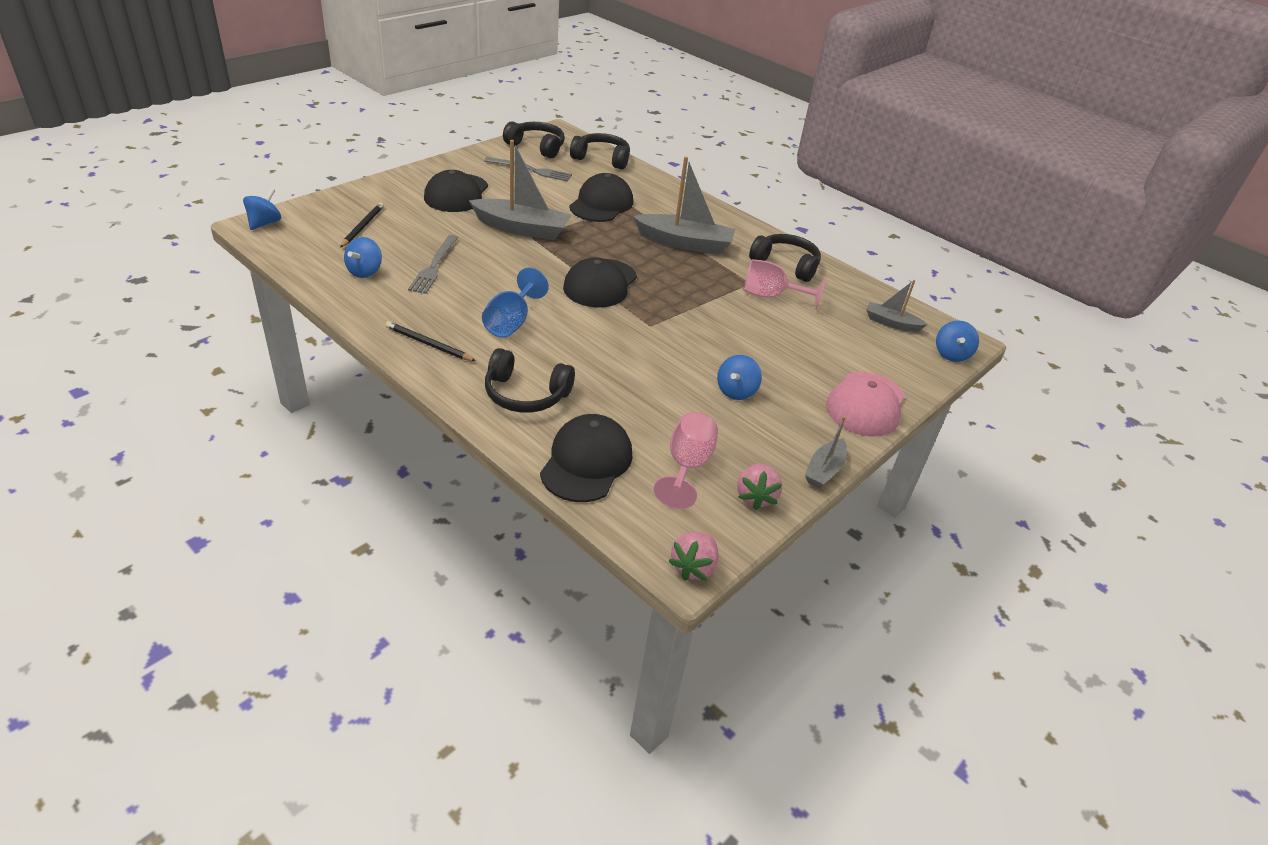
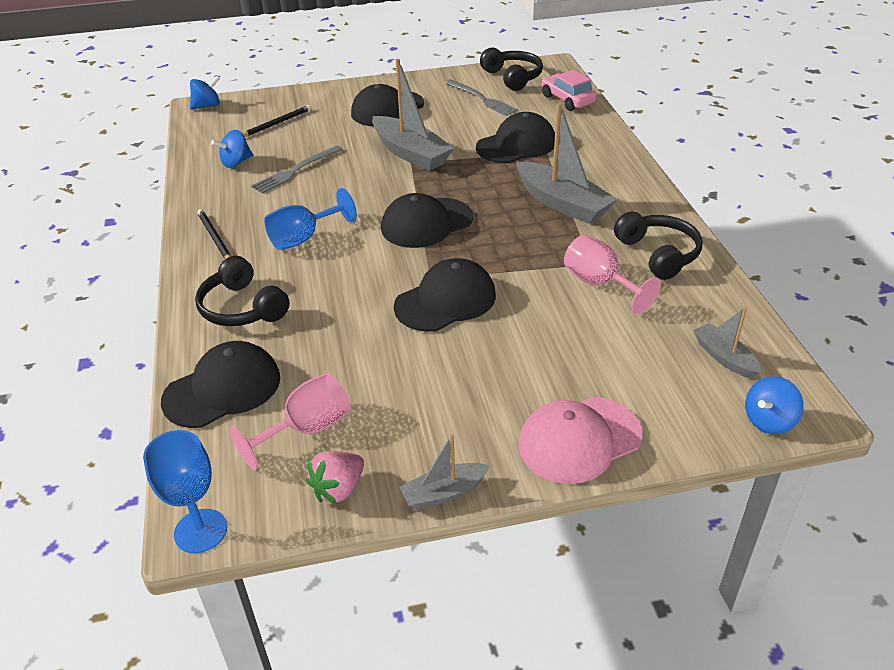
camera: 40 degrees right, 0 degrees up
black headphones [570,133,630,169] -> pink car [542,70,597,111]
pink strawberry [668,532,719,581] -> blue goblet [143,430,227,553]
blue spinning top [717,355,762,400] -> none
none -> black cap [394,258,496,332]

